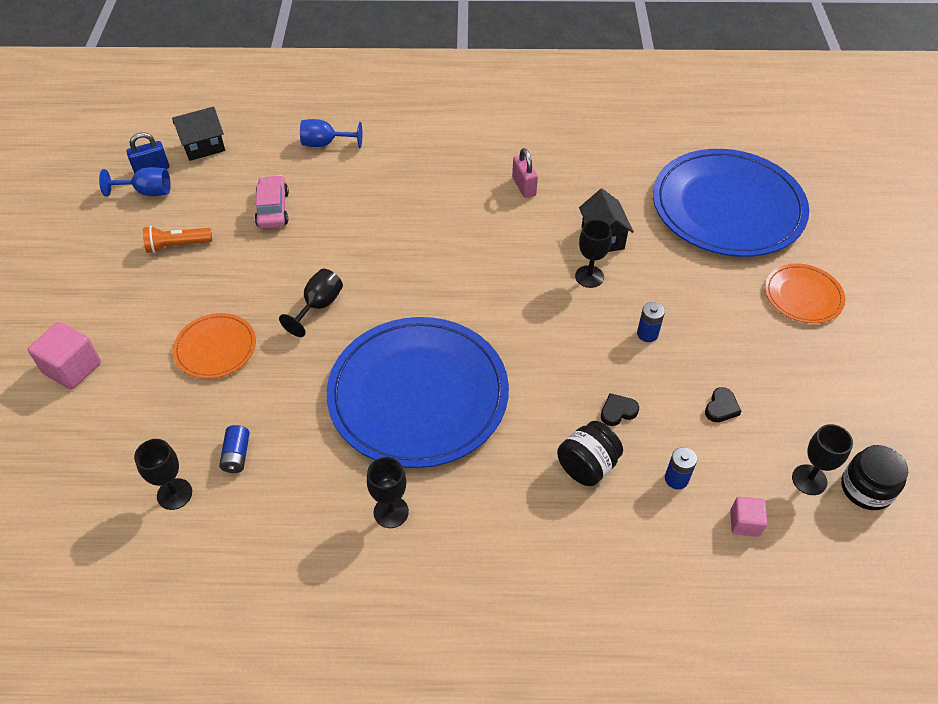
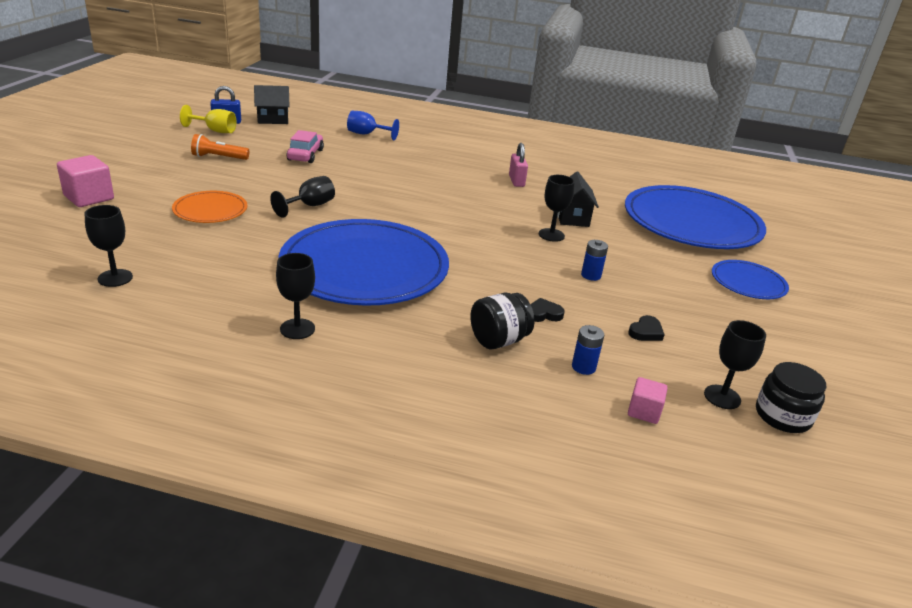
camera: 10 degrees right, 20 degrees down
blue goblet [99,167,171,197] -> yellow goblet [180,105,236,133]
blue battery [219,425,250,473] -> none
orange plate [765,264,845,323] -> blue plate [712,260,789,299]

